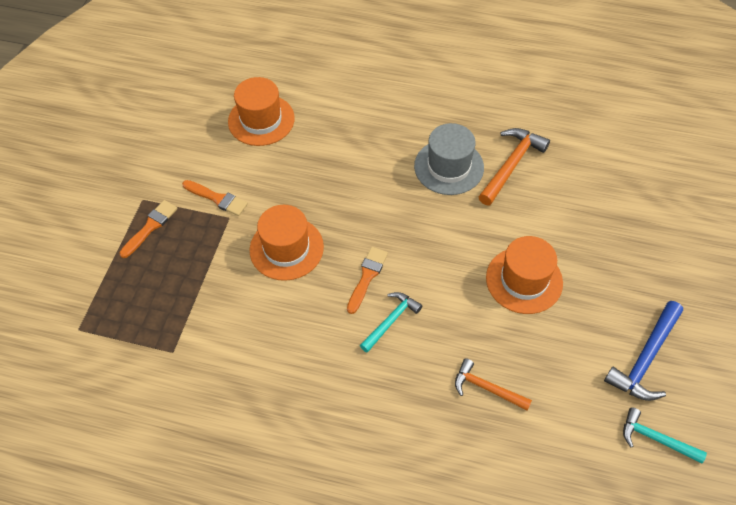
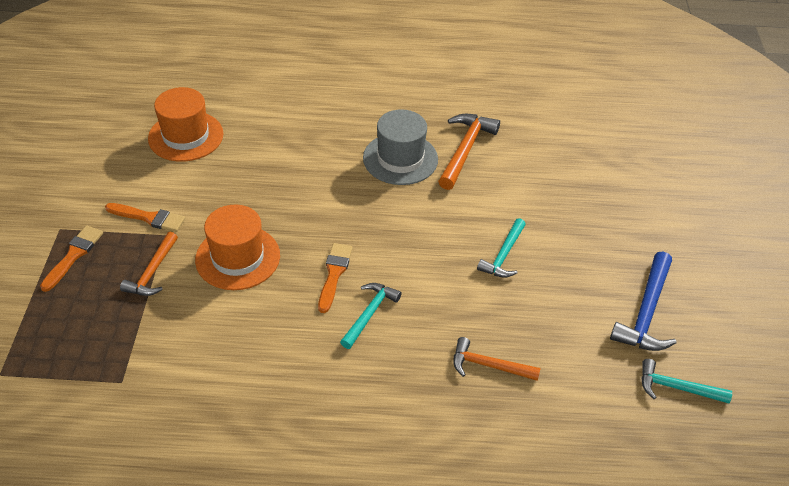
camera: 15 degrees left, 10 degrees down
orange hat [486,236,563,314] -> turquoise hammer [477,218,526,278]
none -> orange hammer [120,232,178,296]

